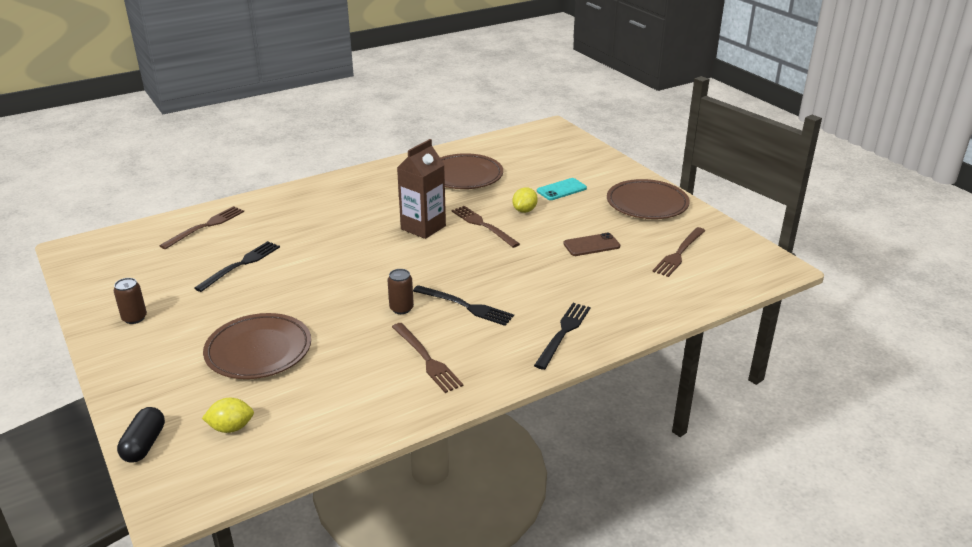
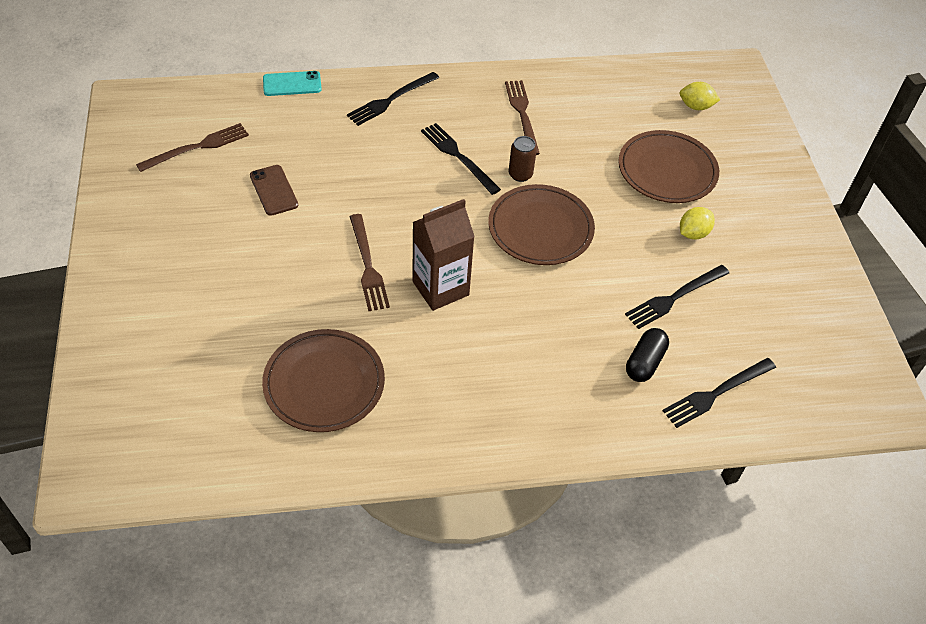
camera: 160 degrees left, 20 degrees up
brown can [114,278,147,324] -> none
black capsule [117,407,165,462] -> black capsule moved to [626,328,669,382]
brown fork [159,206,244,249] -> black fork [662,358,776,428]
yellow lemon [512,187,538,213] -> yellow lemon moved to [680,207,715,239]
turquoise phone [537,178,587,200] -> turquoise phone moved to [263,71,322,96]
brown phone [563,233,620,256] -> brown phone turned 60 degrees clockwise [250,165,298,216]
brown plate [607,179,690,219] -> brown plate moved to [488,184,595,265]

